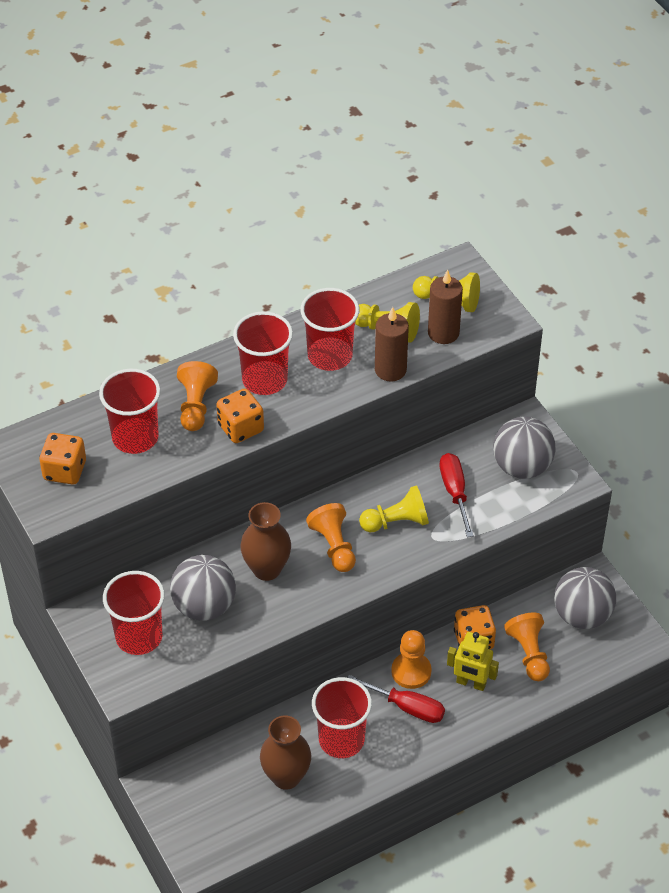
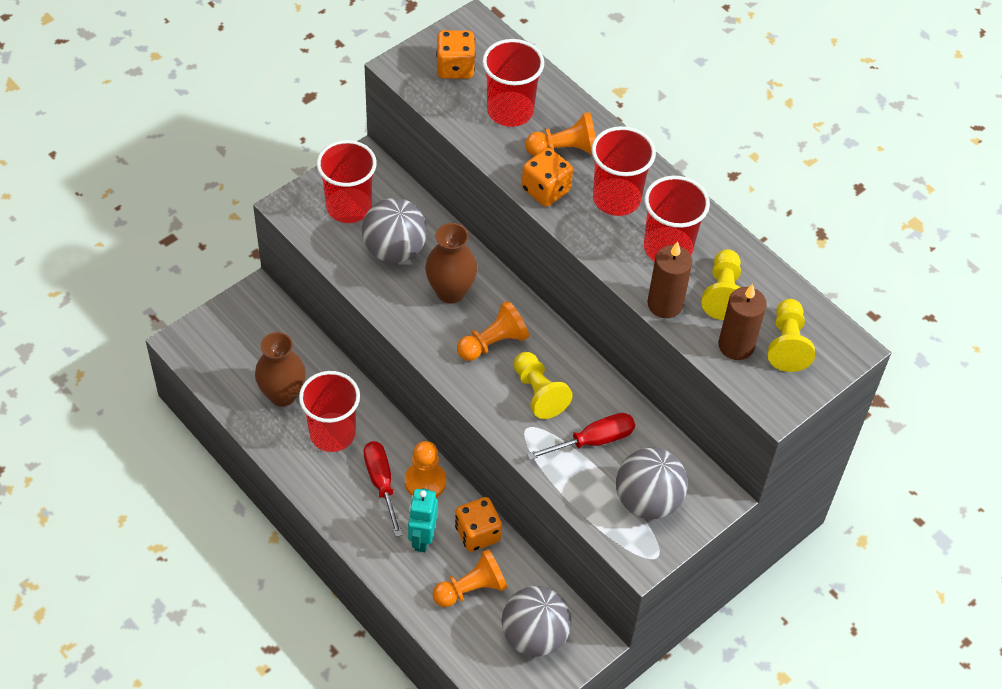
camera: 75 degrees right, 5 degrees up
red screwdriver [347,675,445,723] -> red screwdriver turned 150 degrees clockwise [364,441,402,537]
yellow robot [447,632,499,691] -> turquoise robot [408,488,438,552]

